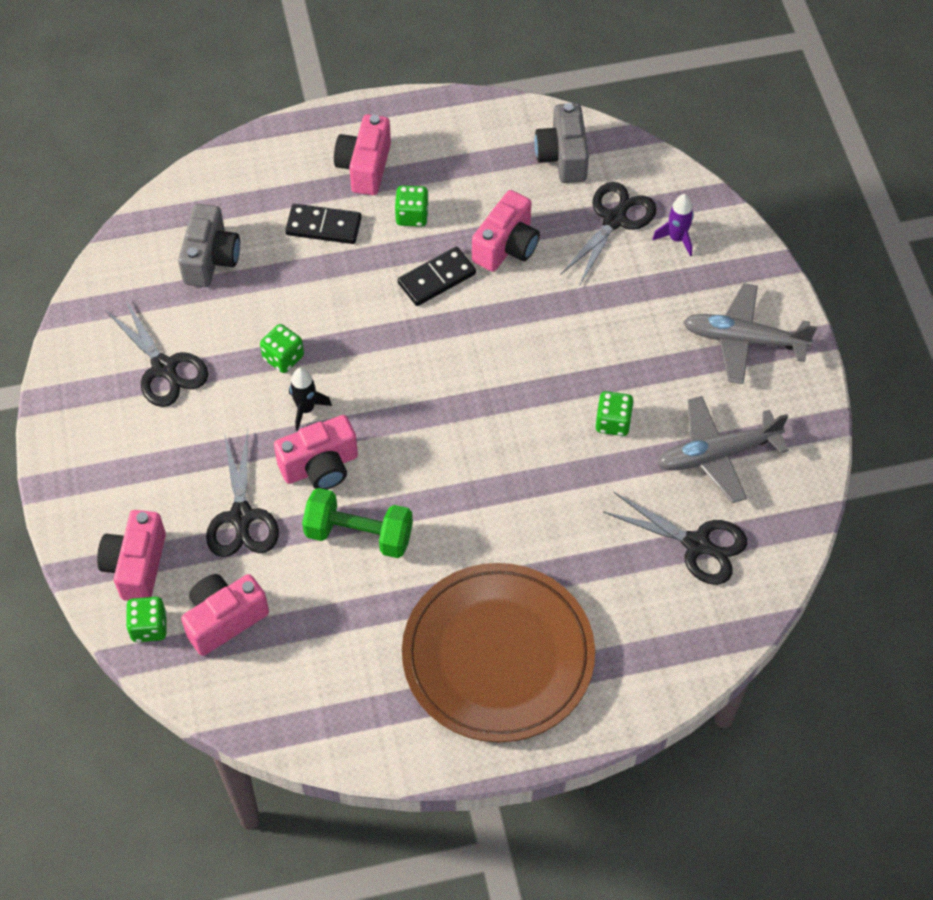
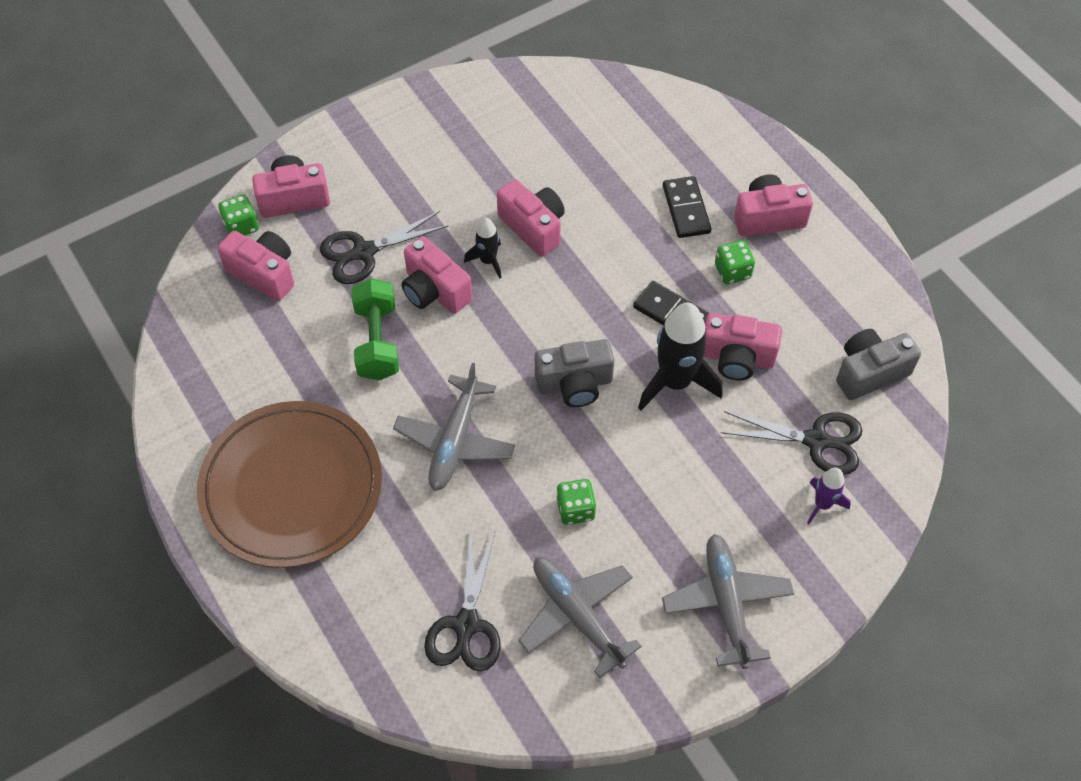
camera: 70 degrees right, 0 degrees up
black scissors [105,299,209,407] -> none
grey camera [178,204,240,287] -> grey camera moved to [535,339,614,407]
green dice [260,324,304,373] -> pink camera [497,180,565,257]
none -> grey plane [393,363,515,491]
none -> black rocket [638,302,722,411]

